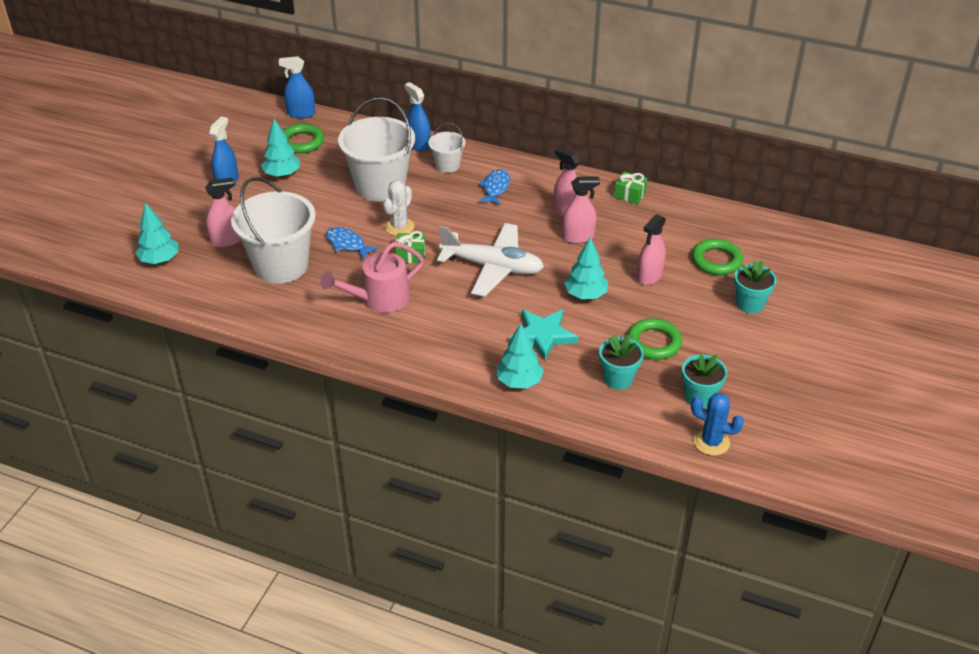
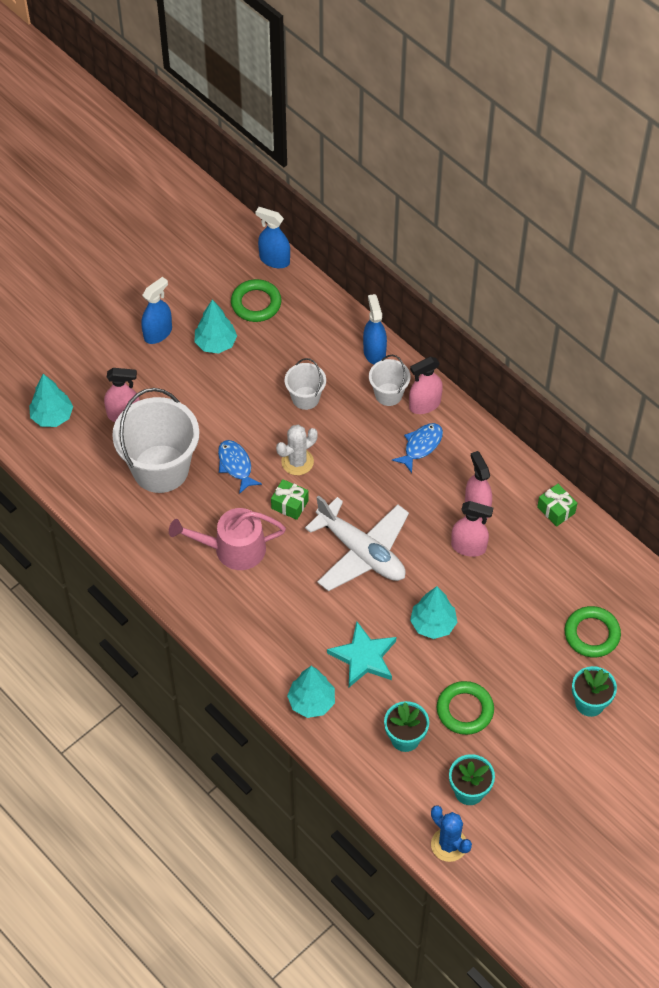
camera: 25 degrees right, 15 degrees up
white bucket [338,97,415,202] -> white bucket [285,358,326,410], size x0.50
pink spray bottle [637,214,666,285] -> pink spray bottle moved to [409,357,443,414]

